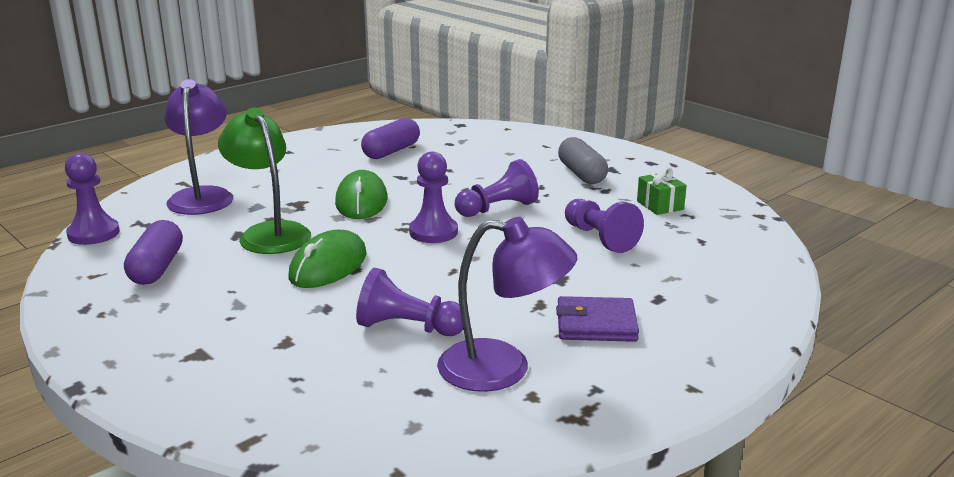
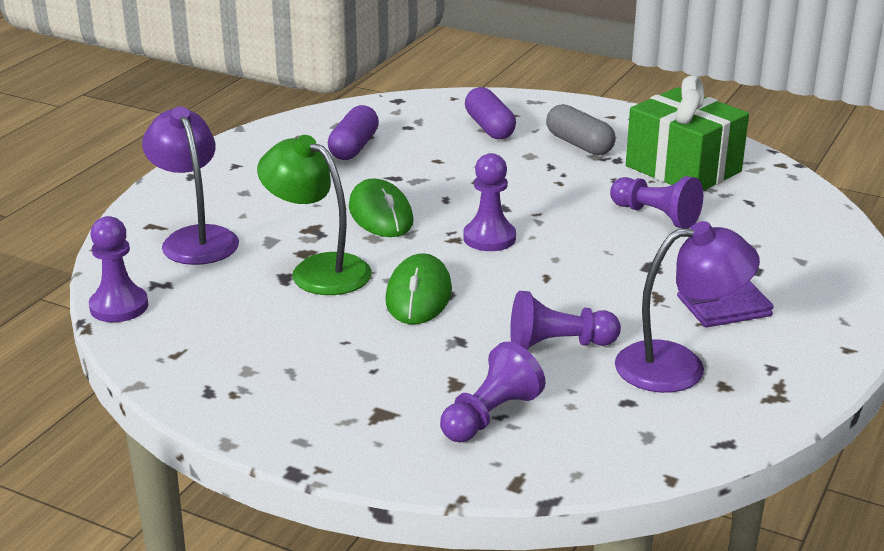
camera: 20 degrees left, 5 degrees up
purple capsule [124,220,183,285] -> purple capsule moved to [465,87,516,139]
purple pawn [455,159,539,217] -> purple pawn moved to [440,342,545,442]
green gift [637,167,687,215] -> green gift [626,75,749,191], size x2.27

